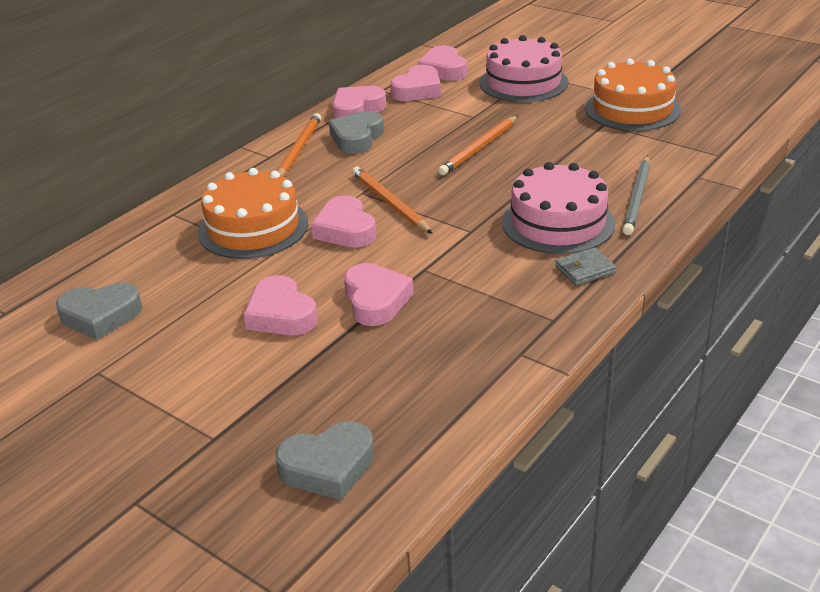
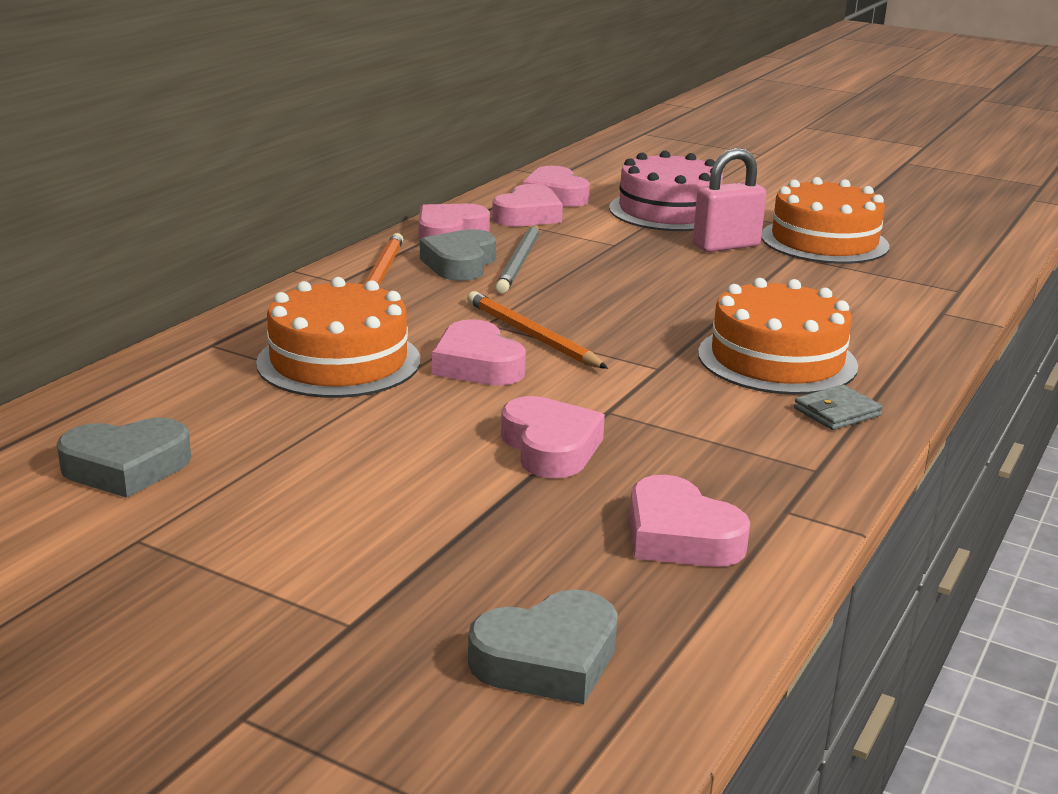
camera: 10 degrees left, 10 degrees down
pink heart [244,275,318,335] -> pink heart moved to [629,475,750,567]
orange pencil [438,116,518,175] -> none
pink cake [502,162,615,254] -> orange cake [698,278,858,395]
grey pencil [622,155,650,235] -> grey pencil moved to [495,225,539,294]
none -> pink padlock [693,148,766,252]

